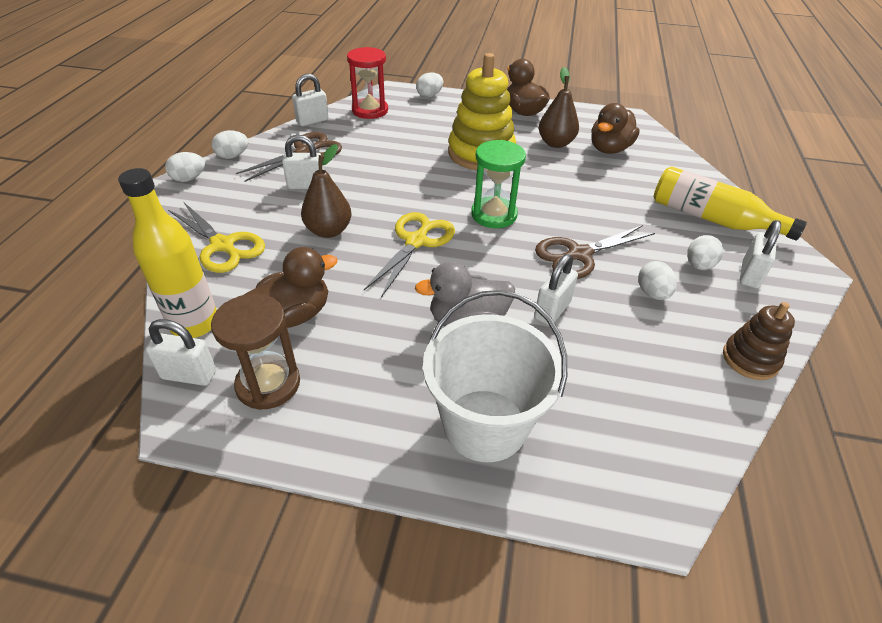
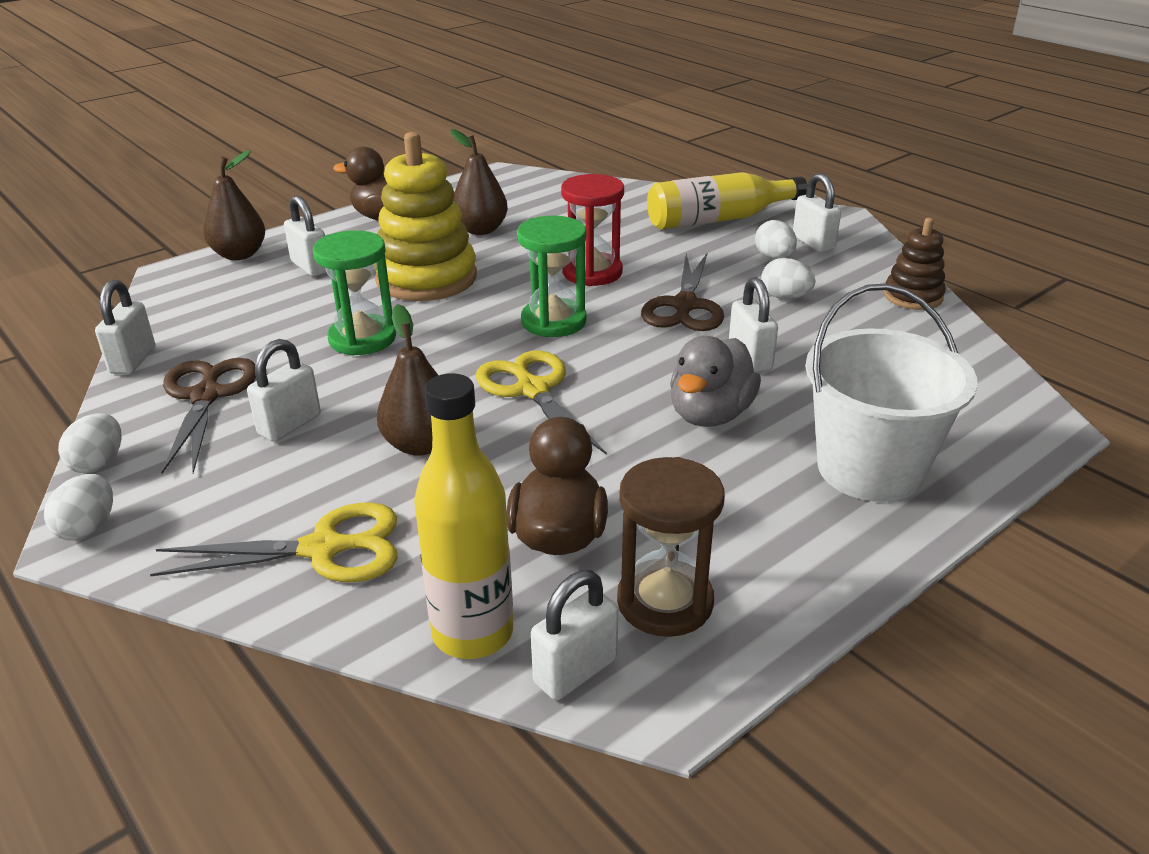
camera: 50 degrees left, 10 degrees down
red hourglass [347,47,388,119] -> red hourglass moved to [561,174,624,286]
white egg [416,72,443,97] -> brown pear [203,150,265,260]
brown duck [591,103,640,154] -> none
none -> white padlock [284,195,327,277]
none -> green hourglass [313,230,396,356]

